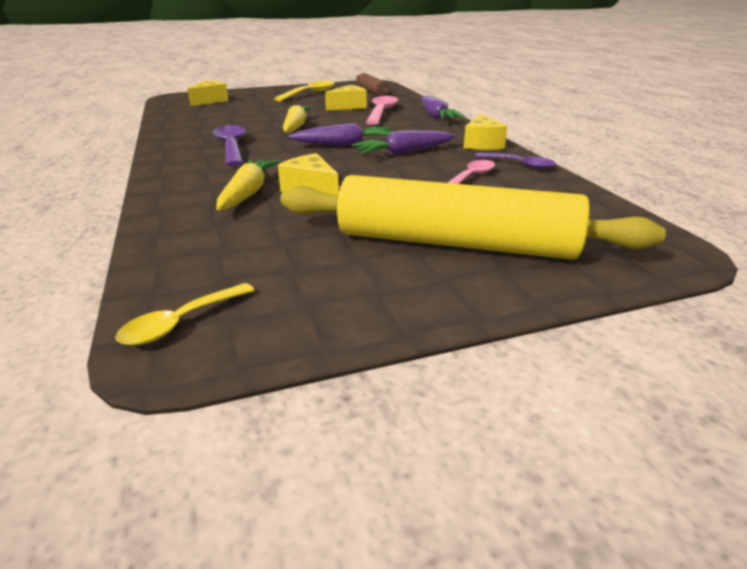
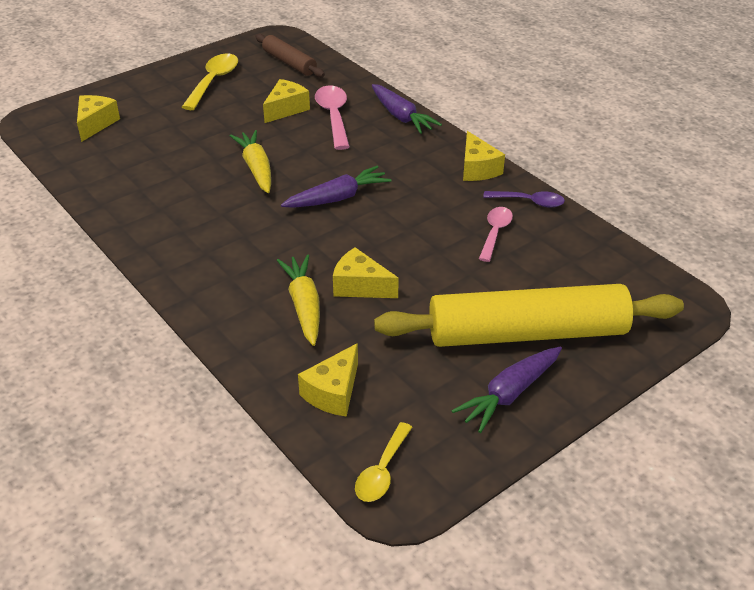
camera: 20 degrees left, 10 degrees up
purple spoon [212,125,245,166] -> none
purple carrot [352,130,455,155] -> purple carrot moved to [452,347,562,433]
none -> yellow cheese [298,343,358,417]

